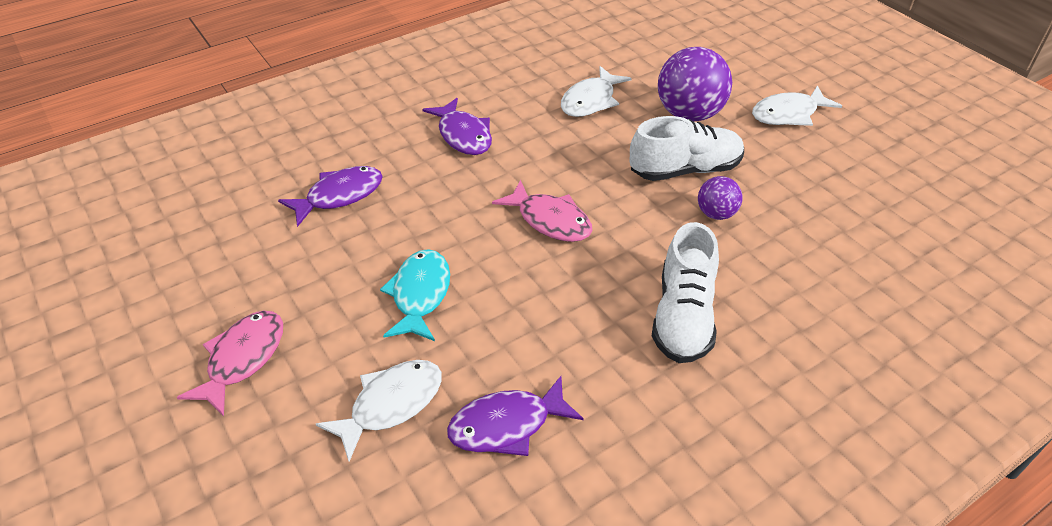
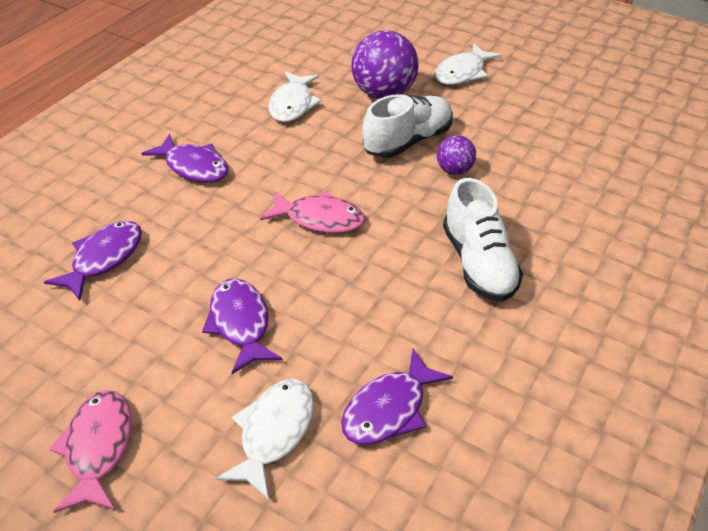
camera: 25 degrees left, 0 degrees up
turquoise fish [380,249,450,341] -> purple fish [202,278,282,374]

